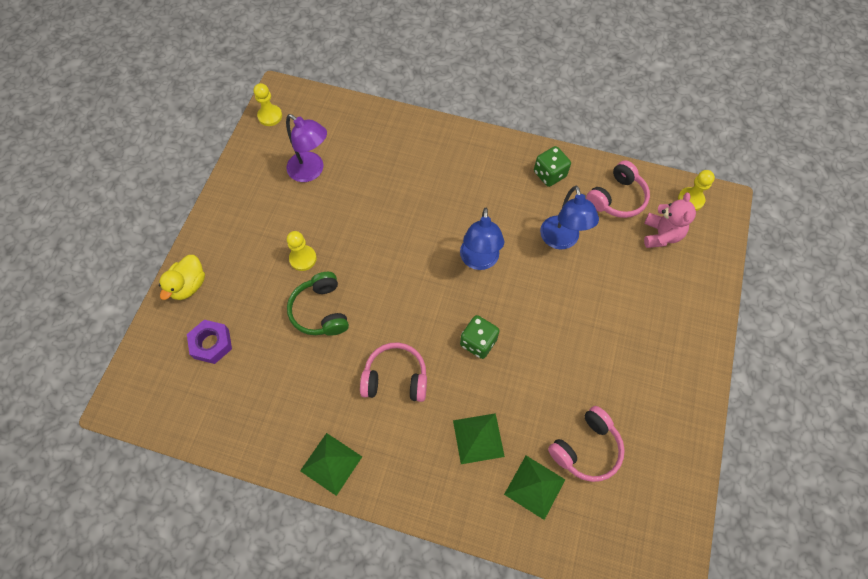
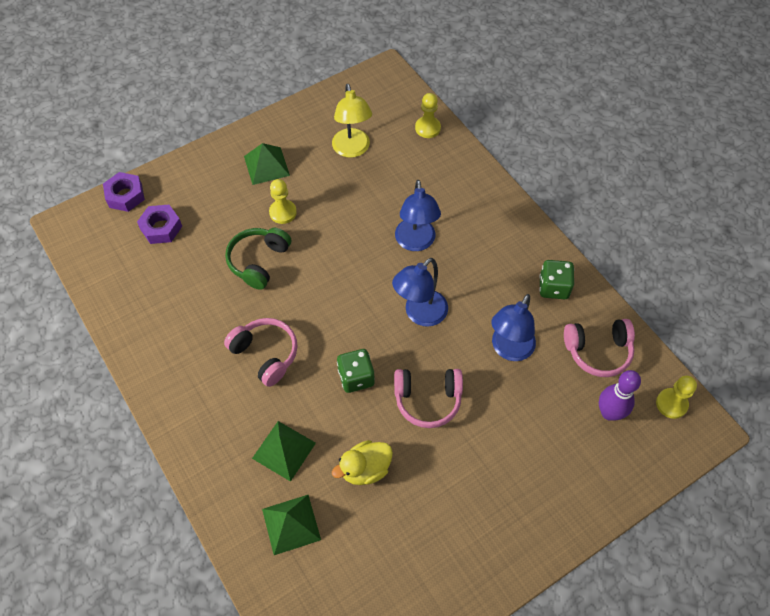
camera: 40 degrees right, 5 degrees down
yellow duck [159,255,205,300] -> yellow duck moved to [332,440,393,485]
yellow pawn [254,83,282,126] -> yellow pawn moved to [415,93,441,138]
purple lamp [286,114,327,182] -> yellow lamp [332,84,372,158]
green pyramid [300,433,362,496] -> green pyramid moved to [244,143,290,185]
pink headphones [548,406,625,482] -> pink headphones moved to [394,369,463,428]
pink teddy bear [644,192,696,248] -> purple bowling pin [599,370,641,421]
none -> purple nut [103,172,145,212]
none -> blue lamp [395,180,441,251]

